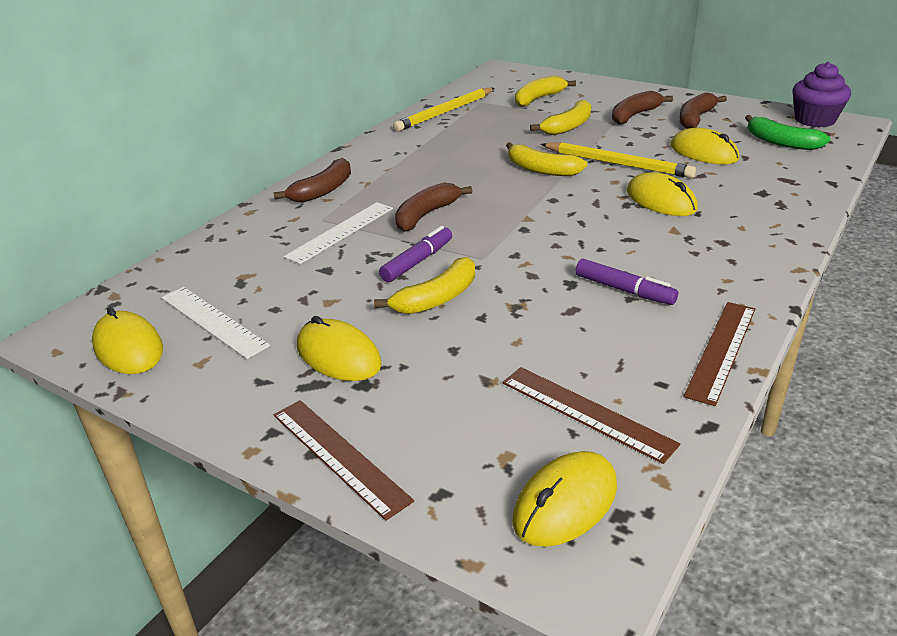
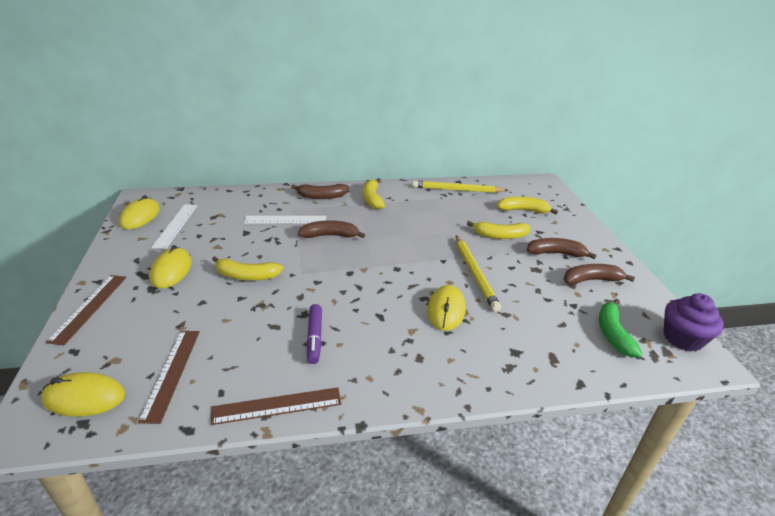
camera: 45 degrees right, 0 degrees up
purple marker [379,226,452,282] -> none
yellow banana [506,142,587,176] -> yellow banana moved to [363,178,385,209]
yellow mouse [671,128,739,164] -> none

